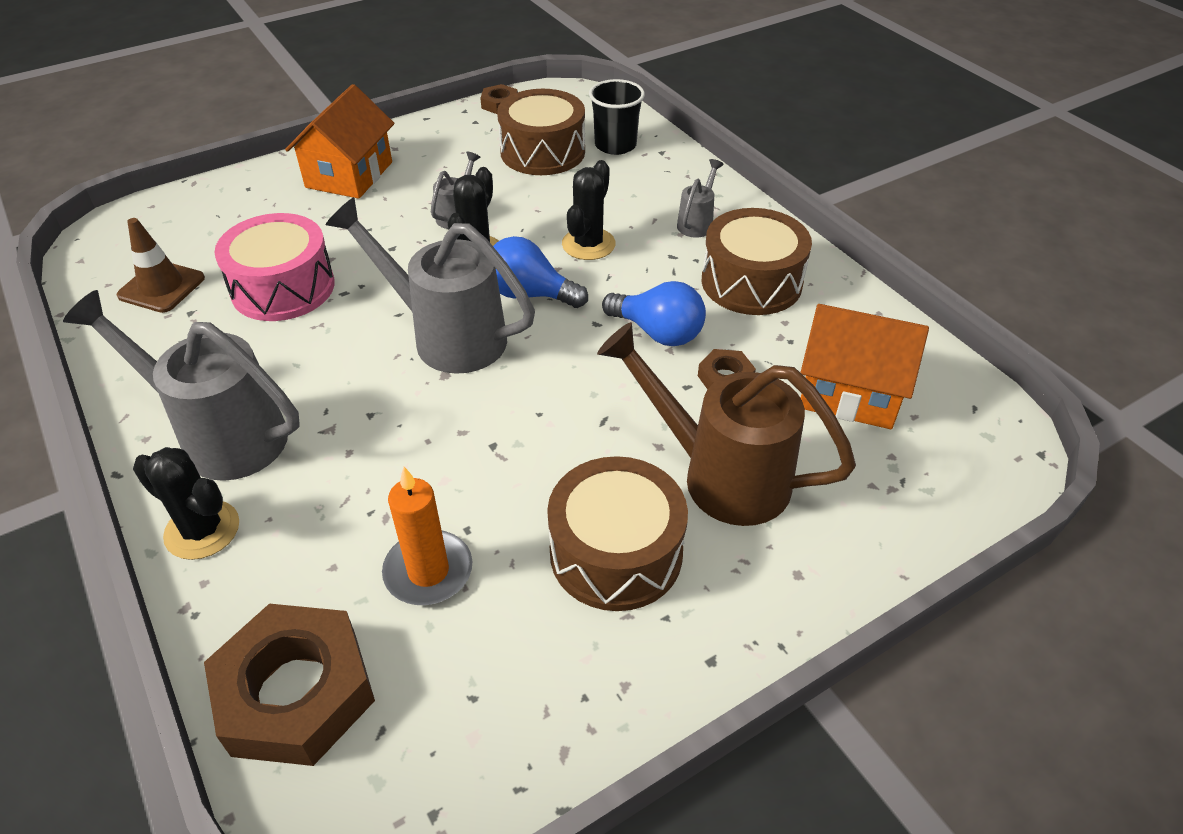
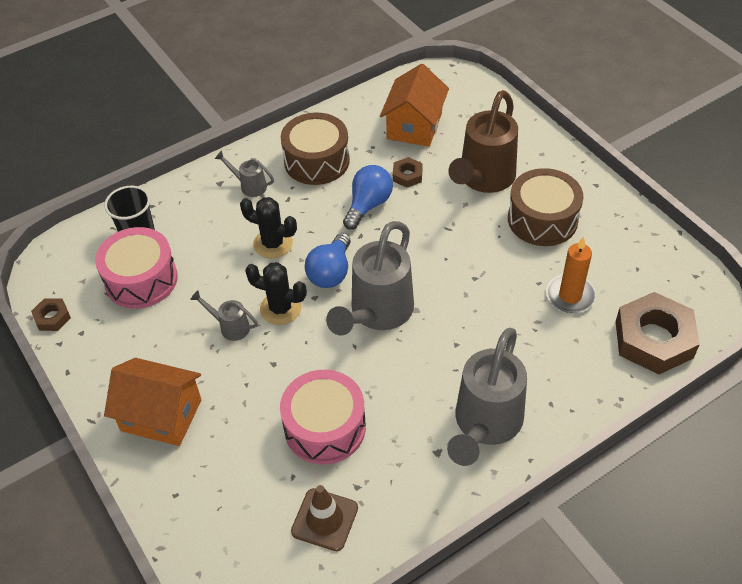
camera: 90 degrees left, 5 degrees up
black cactus [133,447,239,560] -> none
brown drum [497,89,585,175] -> pink drum [95,227,178,309]

